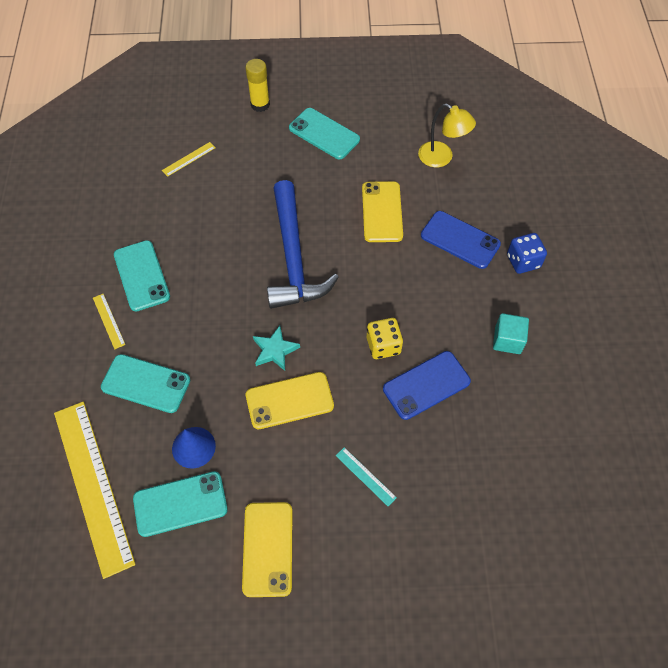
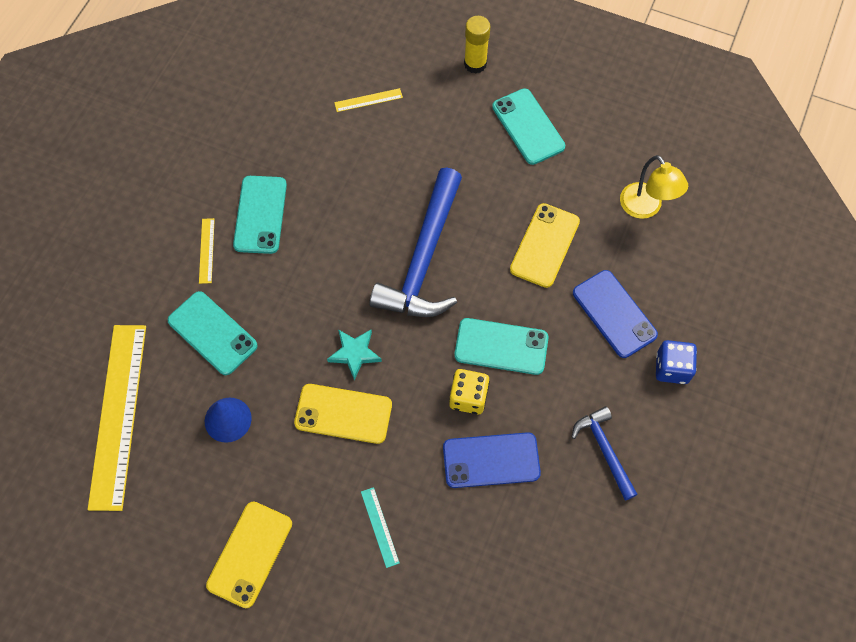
camera: 25 degrees right, 5 degrees up
turquoise phone [133,471,228,537] -> turquoise phone moved to [454,318,549,375]
turquoise cube [493,313,529,354] -> blue hammer [572,406,638,501]

